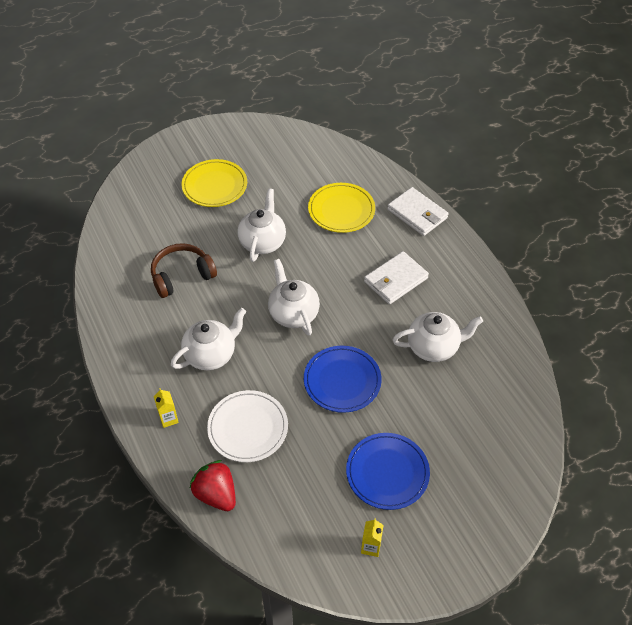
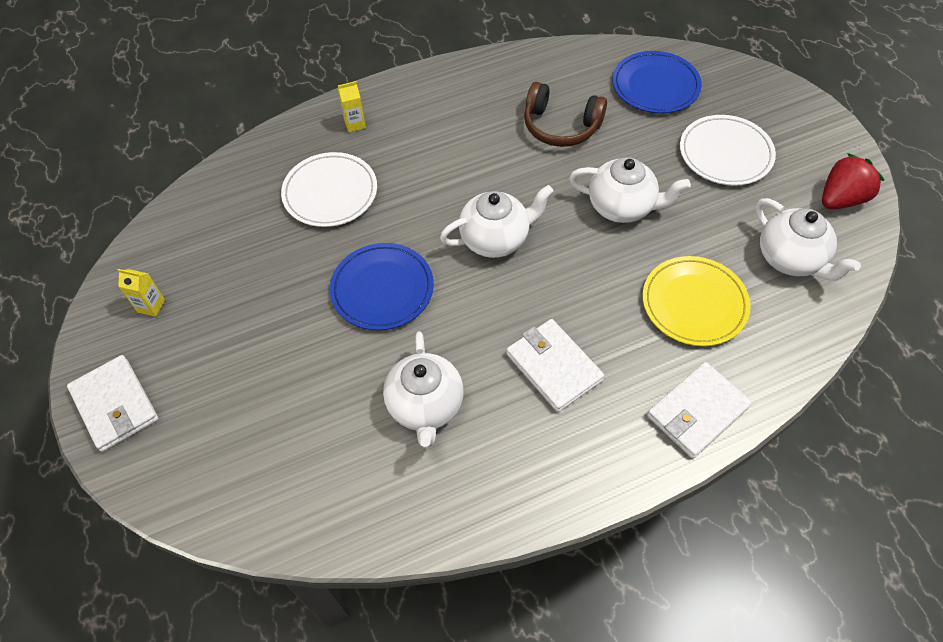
camera: 95 degrees right, 5 degrees up
brown headphones [151,243,217,298] -> brown headphones turned 135 degrees clockwise [524,82,607,147]
white teapot [171,308,246,370] -> white teapot moved to [755,198,861,281]
yellow plate [182,159,247,207] -> white plate [680,115,776,186]
red strawberry [189,460,236,511] -> red strawberry moved to [822,153,884,209]
blue plate [346,433,430,510] -> blue plate moved to [612,51,702,113]
none -> white wallet [67,355,158,452]

